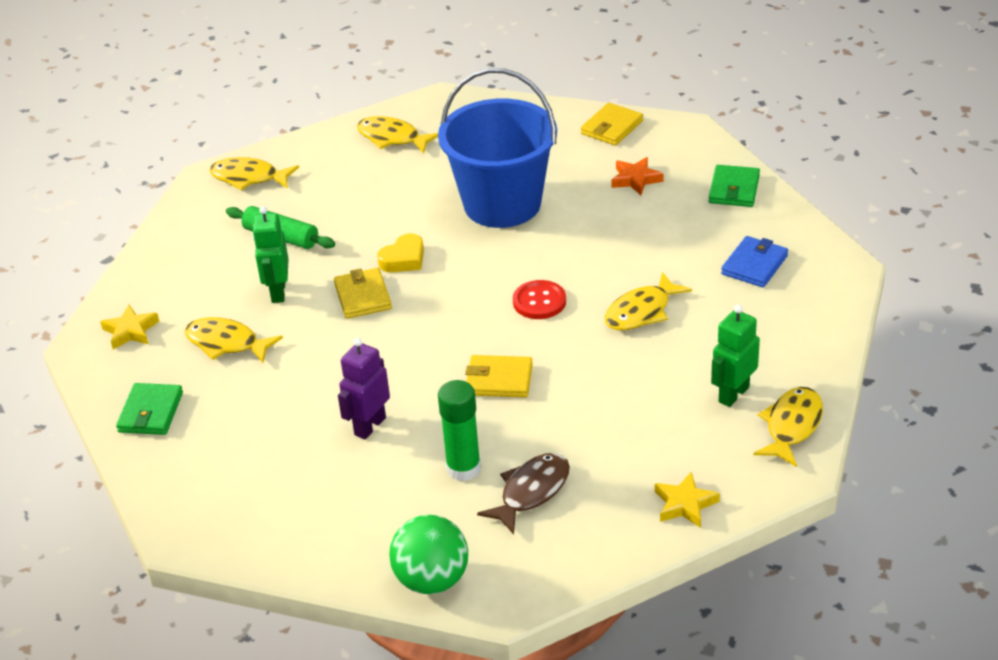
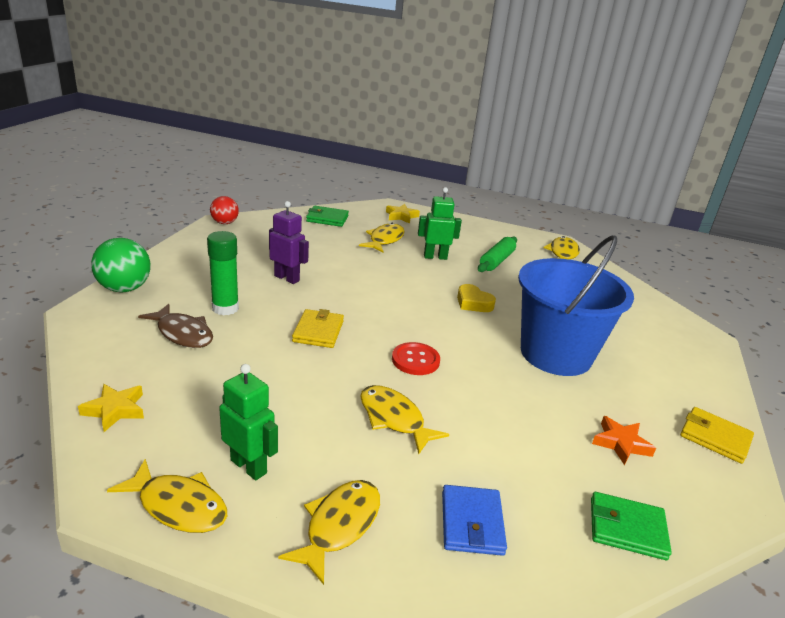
camera: 85 degrees right, 10 degrees down
yellow wallet [334,268,392,319] -> none
yellow fish [357,116,438,154] -> yellow fish moved to [278,480,380,585]
blue wallet [721,236,788,287] -> blue wallet turned 60 degrees clockwise [442,485,507,556]
none -> red ball [210,196,239,224]

